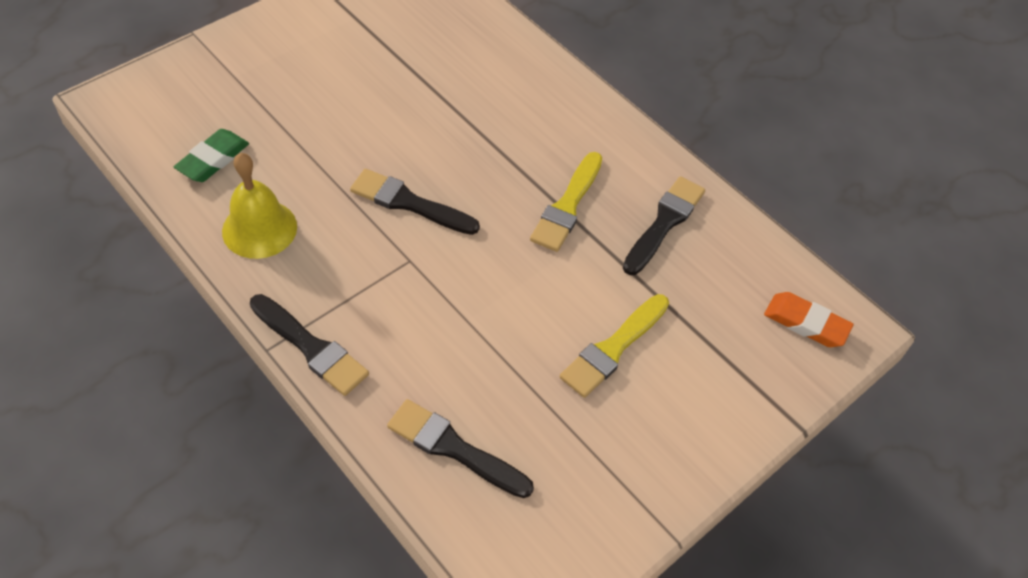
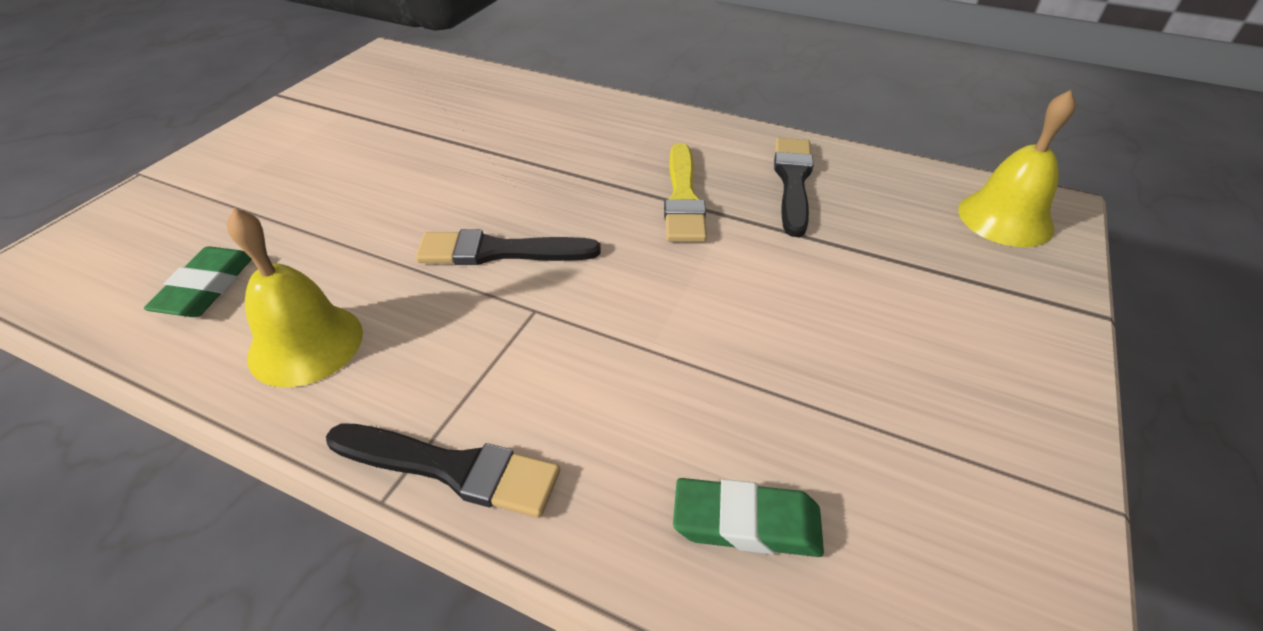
camera: 20 degrees left, 10 degrees down
black brush [387,399,534,498] -> green eraser [673,478,824,557]
yellow brush [560,294,669,398] -> none
orange eraser [764,292,854,347] -> yellow bell [958,90,1076,247]

